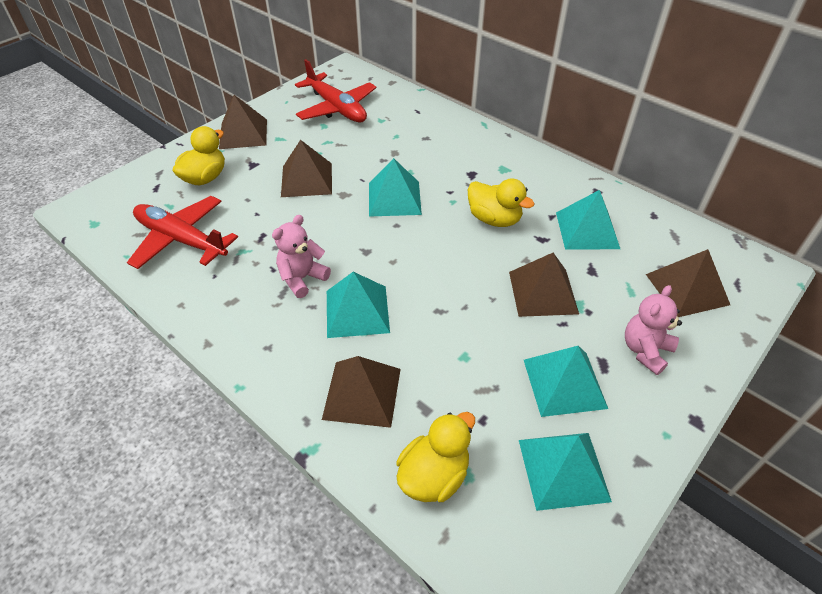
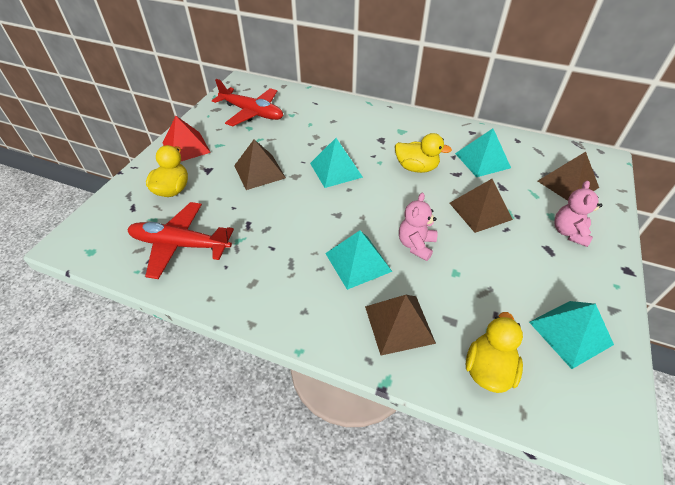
camera: 20 degrees left, 0 degrees up
brown pyramid [219,95,267,149] -> red pyramid [163,116,211,161]
pink teddy bear [272,215,331,298] -> pink teddy bear moved to [399,193,438,261]
turquoise pyramid [524,346,608,417] -> none

